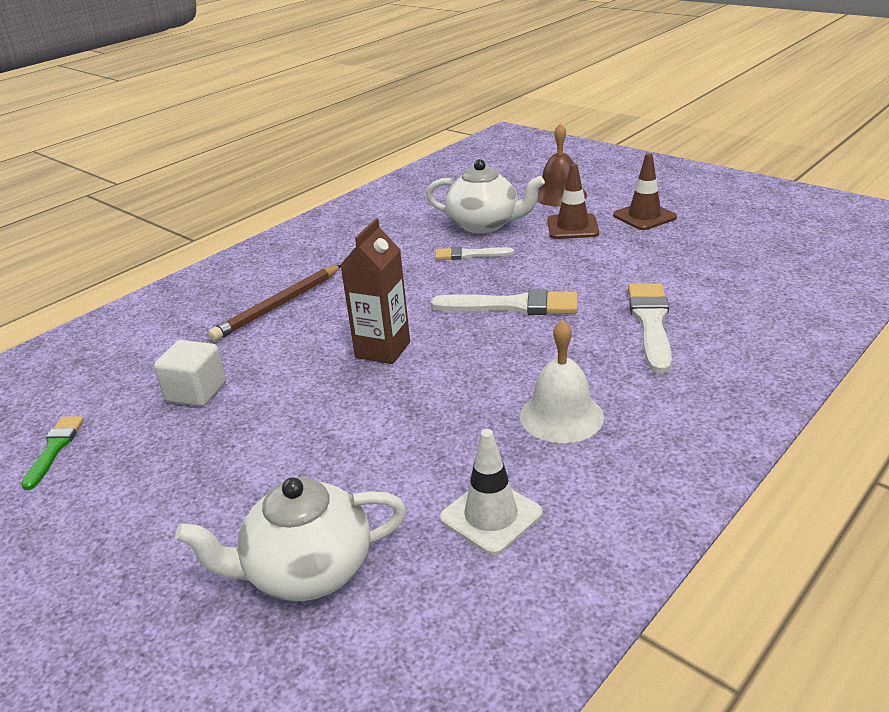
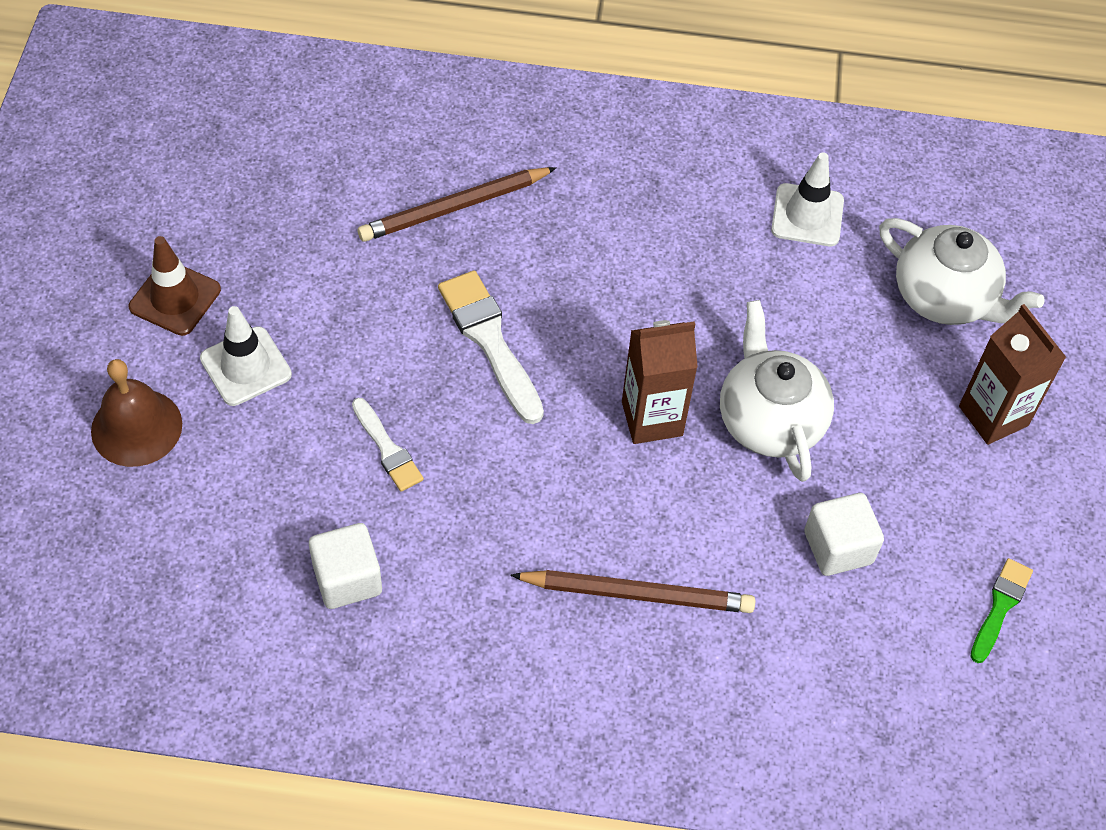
camera: 130 degrees left, 25 degrees up
green brush [21,416,84,490] -> green brush turned 150 degrees clockwise [970,558,1033,663]
white teapot [426,159,545,234] -> white teapot moved to [720,300,834,482]
white bell [520,320,604,443] -> none
brown traffic cone [547,164,599,239] -> white traffic cone [200,306,292,406]
white brush [628,283,672,374] -> brown pencil [358,167,557,242]
none -> white cube [309,523,382,609]
none -> brown carton [959,304,1066,445]

